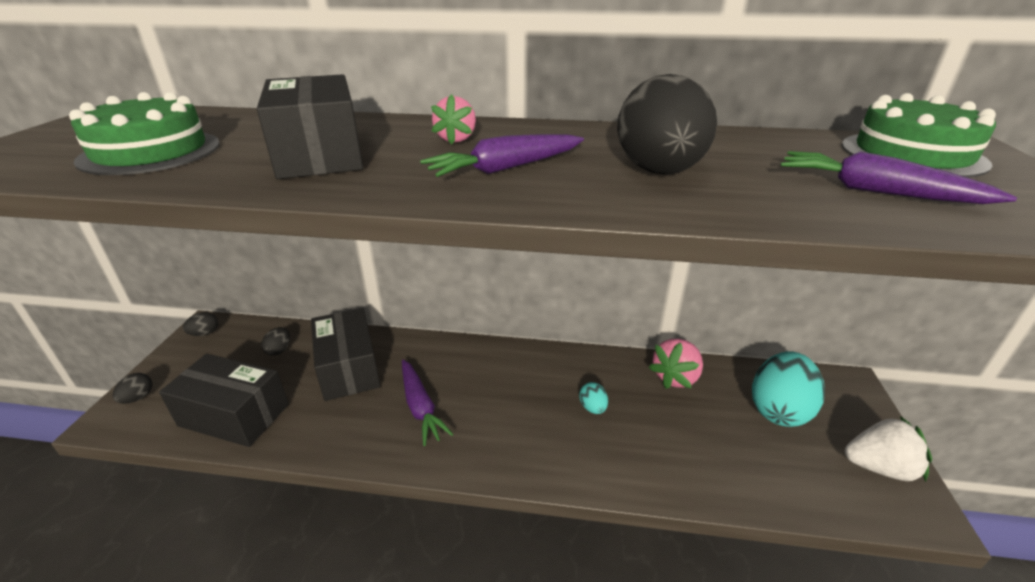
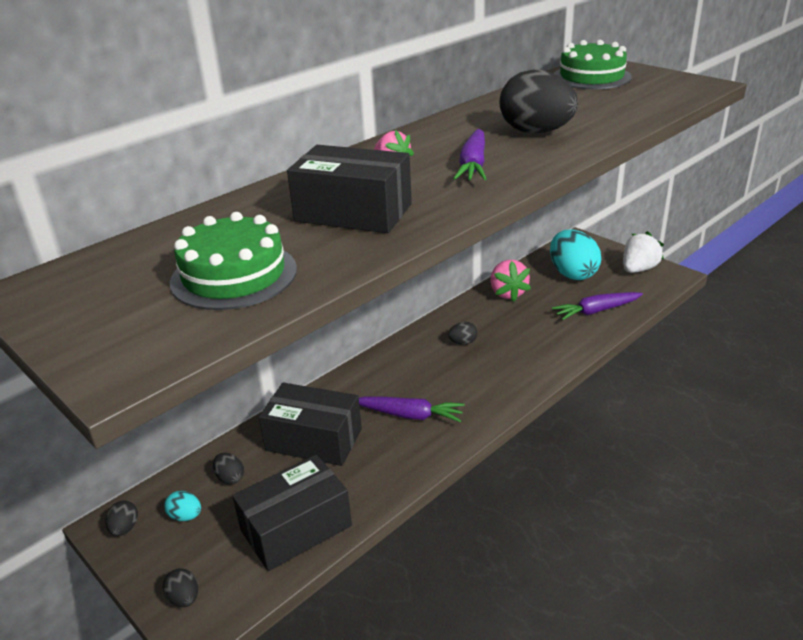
camera: 50 degrees left, 0 degrees up
turquoise egg [579,382,608,414] -> turquoise egg moved to [164,491,201,521]
purple carrot [781,151,1017,204] -> purple carrot moved to [552,292,643,320]
none -> black egg [448,322,478,345]

